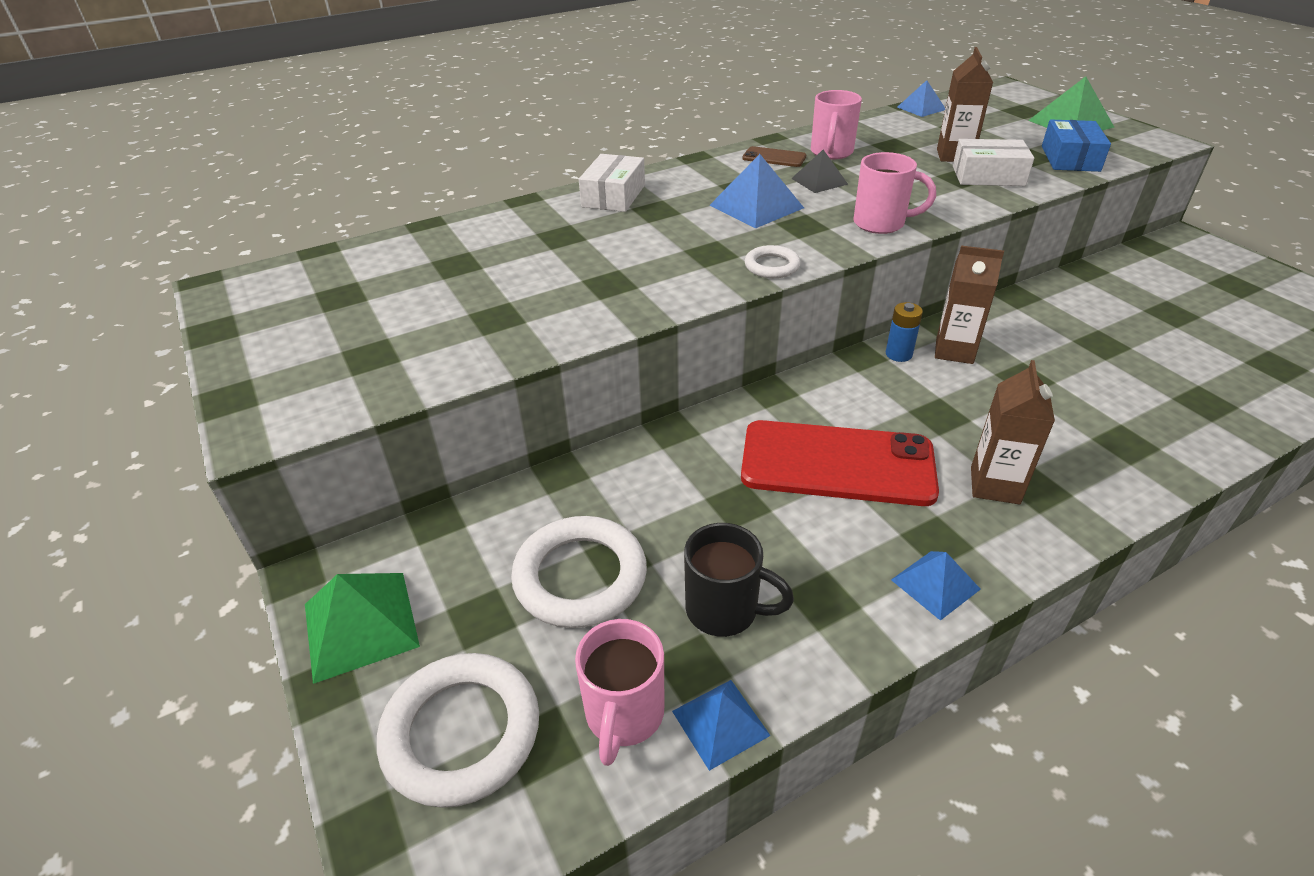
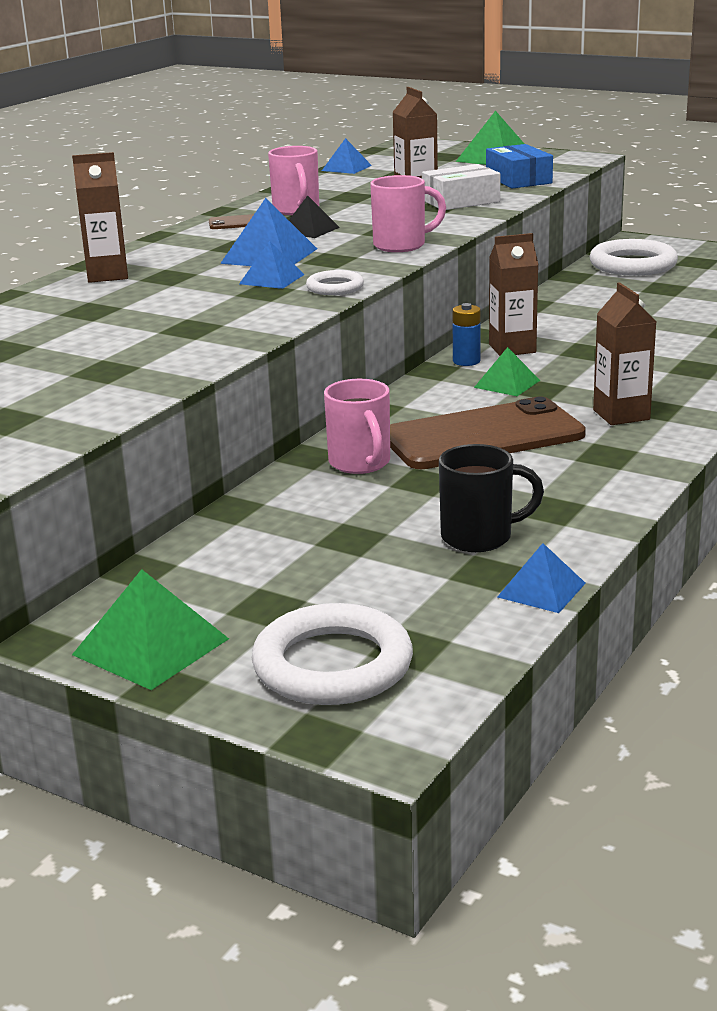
camera: 30 degrees left, 15 degrees down
white ring [511,516,647,628] -> white ring moved to [589,239,678,276]
pink mug [575,619,664,766] -> pink mug moved to [324,379,390,474]
white box [579,154,645,212] -> brown carton [72,152,128,283]
red phone [741,420,939,506] -> brown phone [390,396,586,469]
blue pyramid [891,551,981,621] -> blue pyramid moved to [239,241,305,289]
none -> green pyramid [474,347,540,396]

